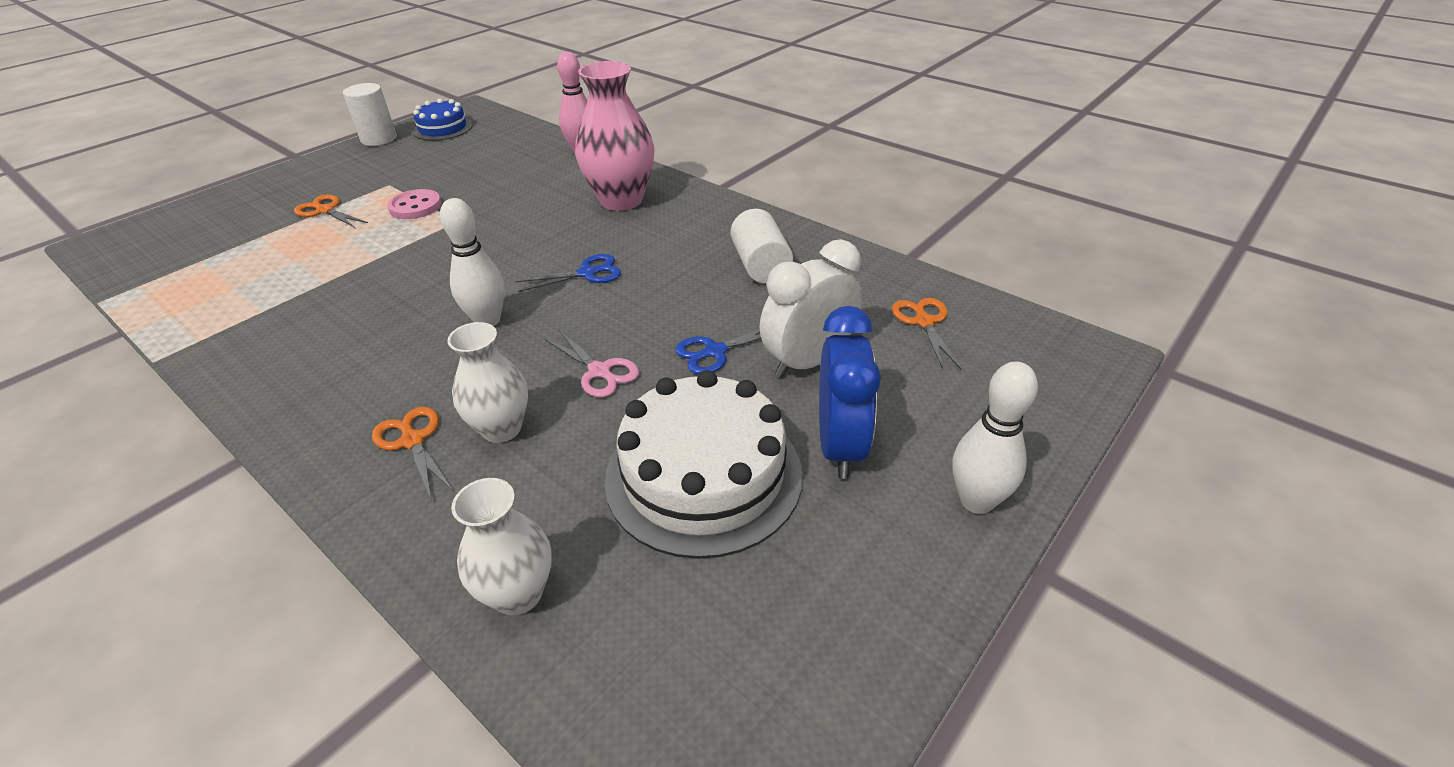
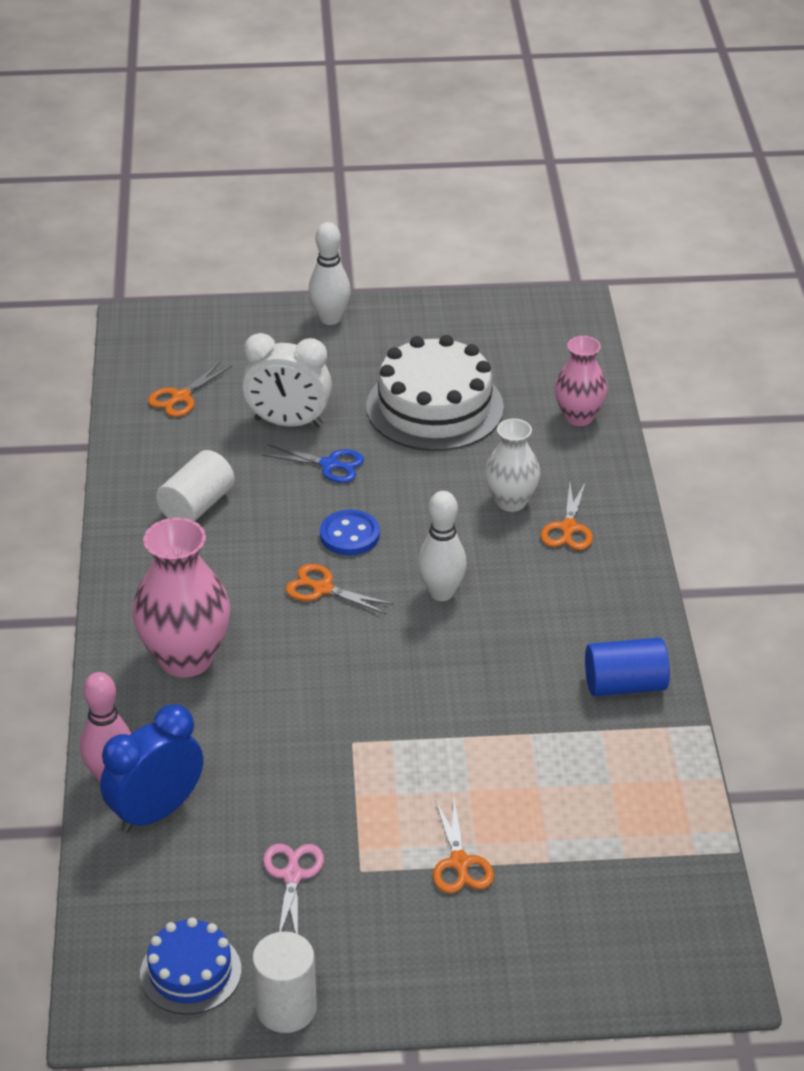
camera: 135 degrees left, 0 degrees up
pink button [387,189,442,219] -> none
white vase [451,478,552,615] -> pink vase [554,336,608,426]
blue scissors [515,254,621,292] -> orange scissors [286,564,393,614]
pink scissors [545,330,639,397] -> pink scissors moved to [263,844,324,934]
blue clock [819,306,881,479] -> blue clock moved to [100,704,203,833]
none -> blue button [320,510,380,555]
none -> blue cylinder [585,638,670,697]

